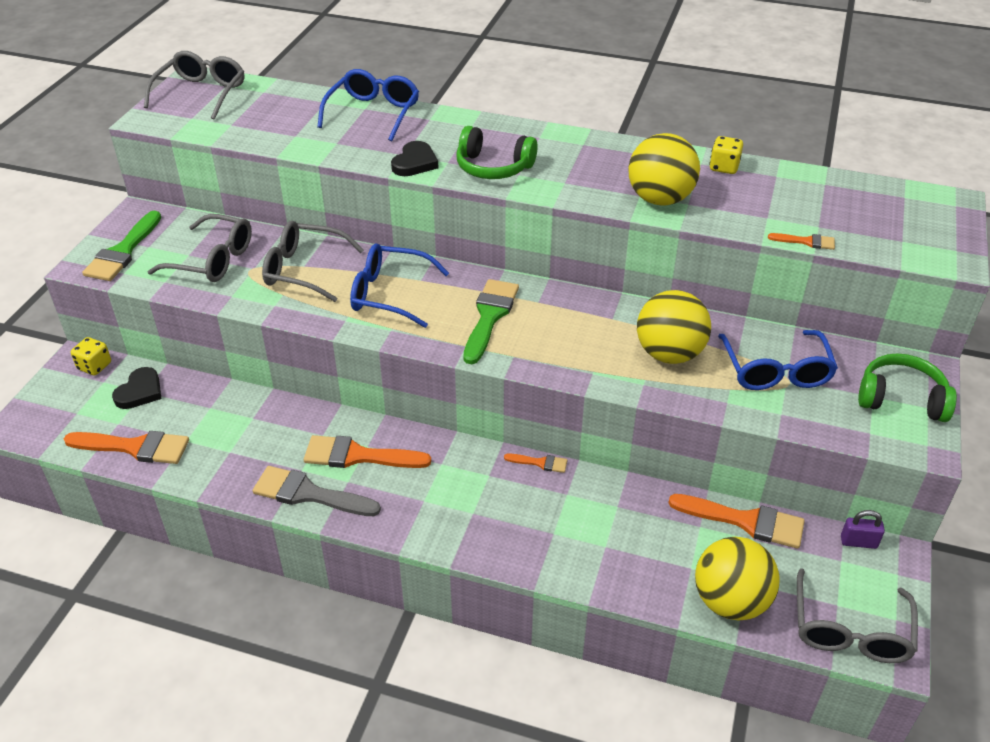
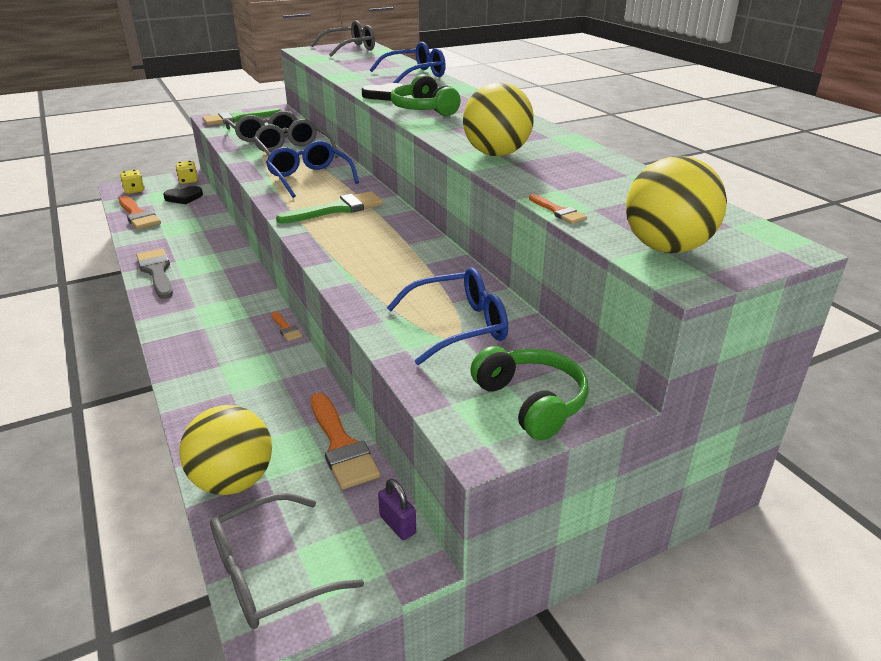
camera: 45 degrees right, 10 degrees down
orange brush [304,435,431,468] -> none
yellow ball [637,290,711,364] -> yellow ball moved to [626,156,727,253]
yellow dice [709,136,743,174] -> yellow dice moved to [120,170,144,194]
blue glasses [718,330,838,390] -> blue glasses turned 150 degrees counterclockwise [387,267,508,365]

